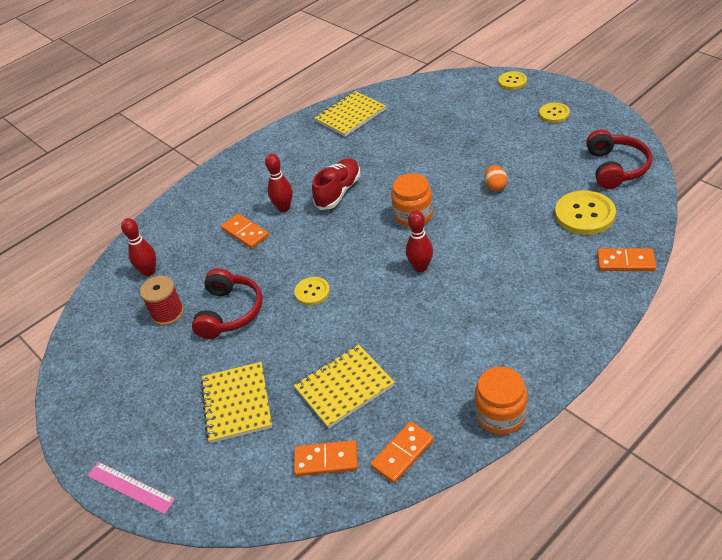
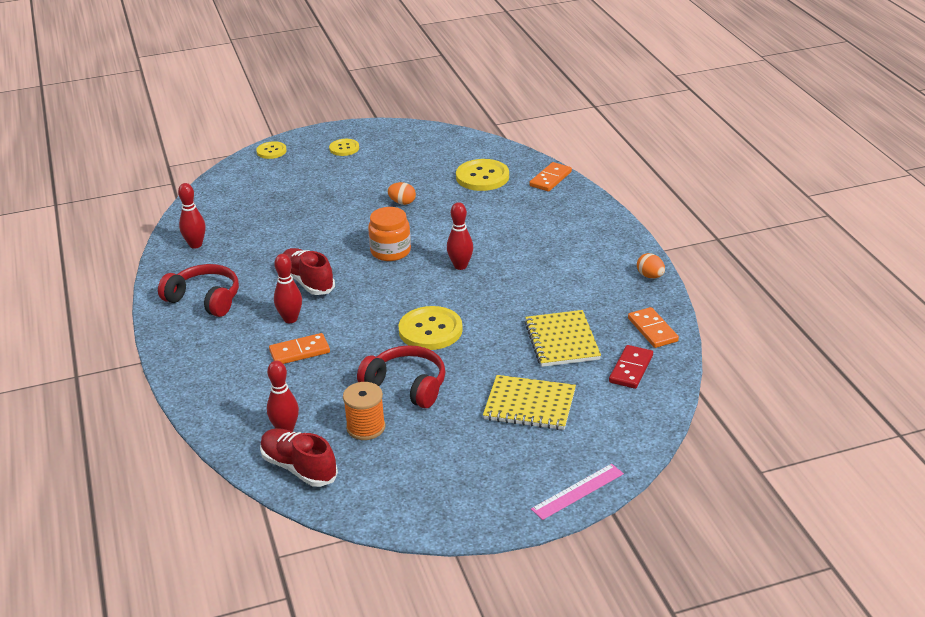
camera: 70 degrees left, 10 degrees down
red spool [140,276,184,326] -> orange spool [343,382,385,440]
yellow button [294,277,330,305] -> yellow button [398,306,463,350], size x1.71
orange domino [294,440,358,476] -> red domino [609,345,653,389]
yellow notebook [314,91,386,137] -> red bowling pin [178,183,206,249]
orange jar [475,367,527,435] -> orange egg [637,253,665,278]
red headphones [586,130,652,189] -> red headphones moved to [158,264,239,317]
none -> red shoe [260,428,338,487]

